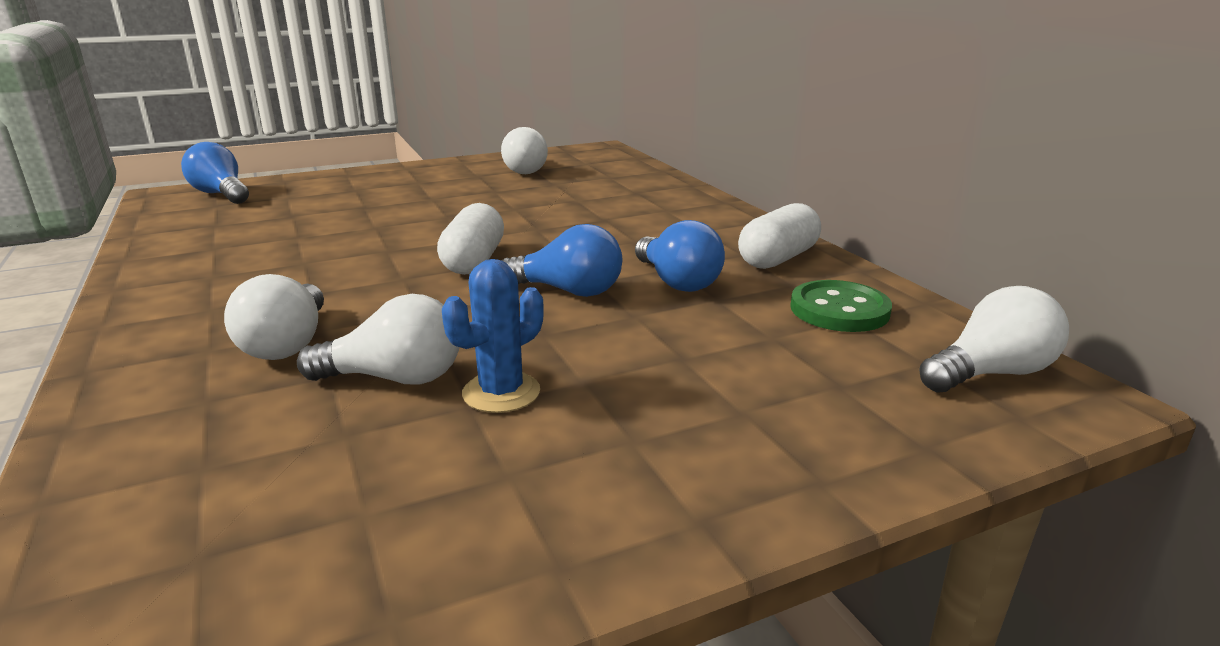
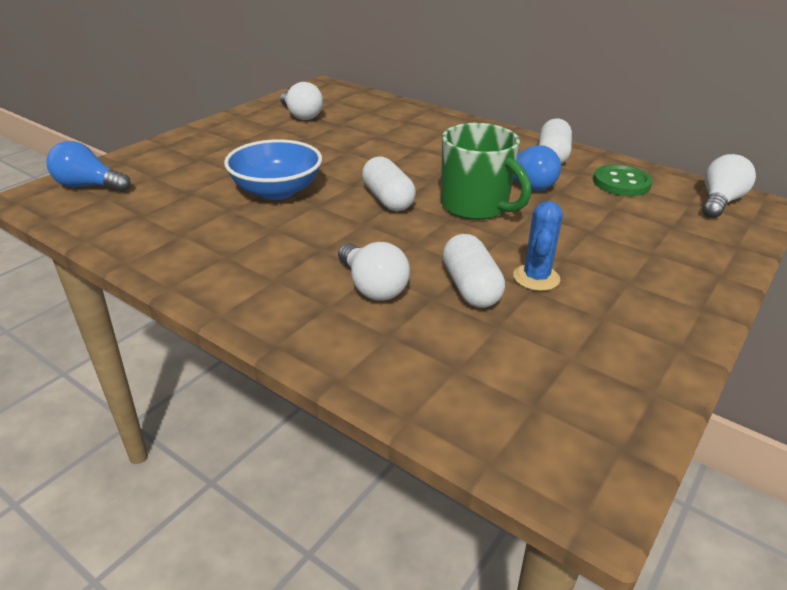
camera: 30 degrees left, 10 degrees up
white light bulb [297,294,459,384] -> white capsule [443,234,505,308]
blue light bulb [501,224,622,297] -> green mug [441,123,531,220]
none -> blue bowl [224,139,322,200]

